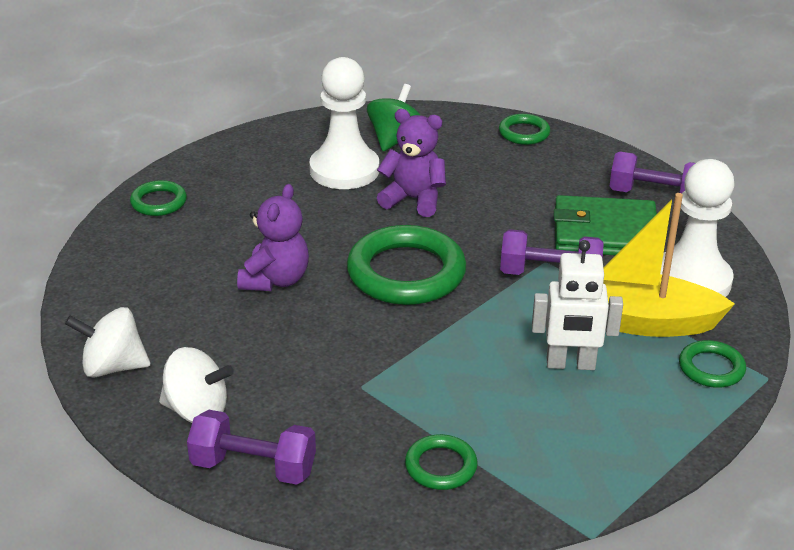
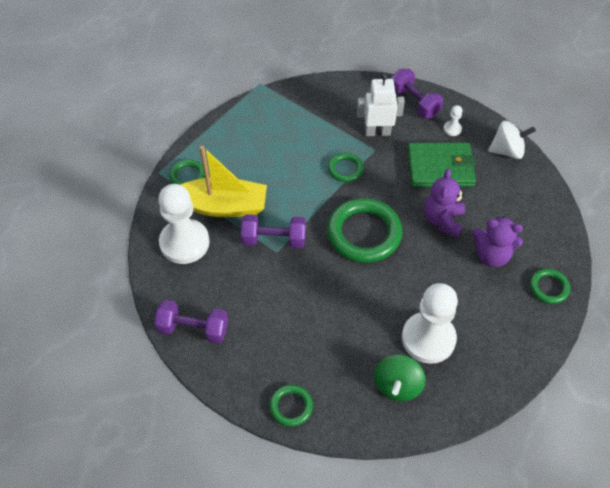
camera: 175 degrees right, 20 degrees up
white spinning top [159,347,234,423] -> white pawn [444,105,462,136]
purple dumbbell [187,410,316,485] -> purple dumbbell turned 45 degrees clockwise [391,69,443,118]
purple teddy bear [377,109,446,217] -> purple teddy bear moved to [472,216,523,267]
green ring [405,434,478,490] -> green ring moved to [328,153,364,182]
white robot [532,240,623,370] -> white robot moved to [357,74,405,136]
green wallet [554,195,657,255] -> green wallet moved to [408,143,476,187]

